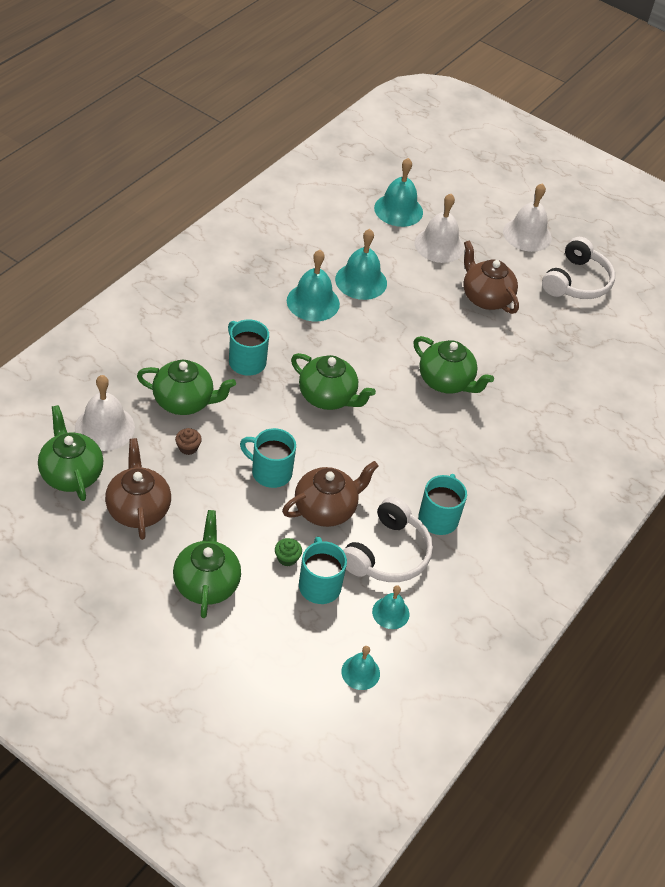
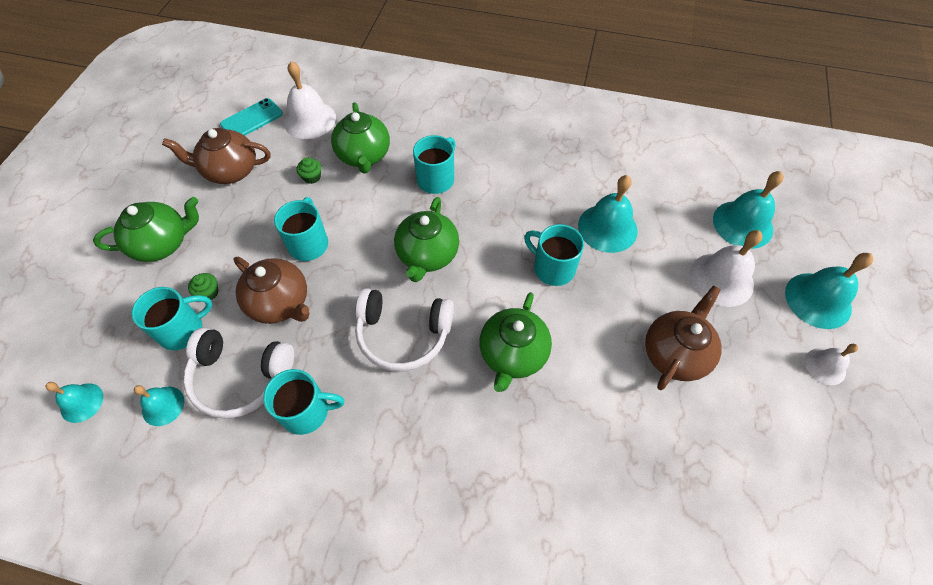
camera: 75 degrees right, 10 degrees up
green teapot [38,405,103,501] -> turquoise phone [220,98,283,136]
brown teapot [105,438,171,540] -> brown teapot turned 150 degrees counterclockwise [162,128,270,184]
brown cupcake [175,428,202,455] -> green cupcake [297,157,321,184]
turquoise bell [287,250,340,321] -> turquoise bell moved to [785,253,873,329]
white bell [503,183,552,252] -> white bell [805,344,858,385], size x0.58
white headphones [542,237,615,299] -> white headphones moved to [355,288,454,372]
none -> turquoise mug [524,224,584,286]

